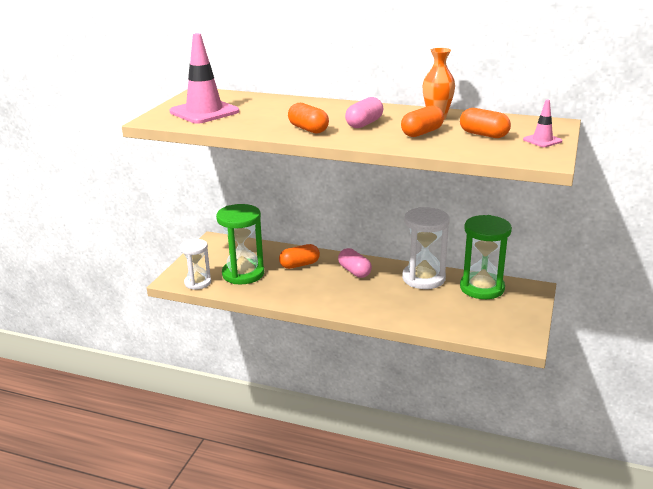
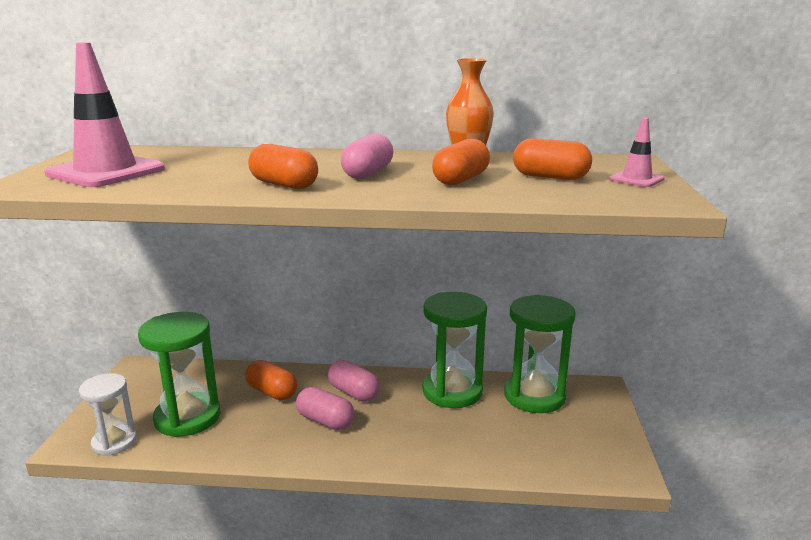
camera: 15 degrees left, 5 degrees down
orange capsule [279,244,320,269] -> orange capsule turned 75 degrees clockwise [245,360,297,400]
white hourglass [402,207,450,289] -> green hourglass [422,292,487,408]
none -> pink capsule [296,387,355,430]

